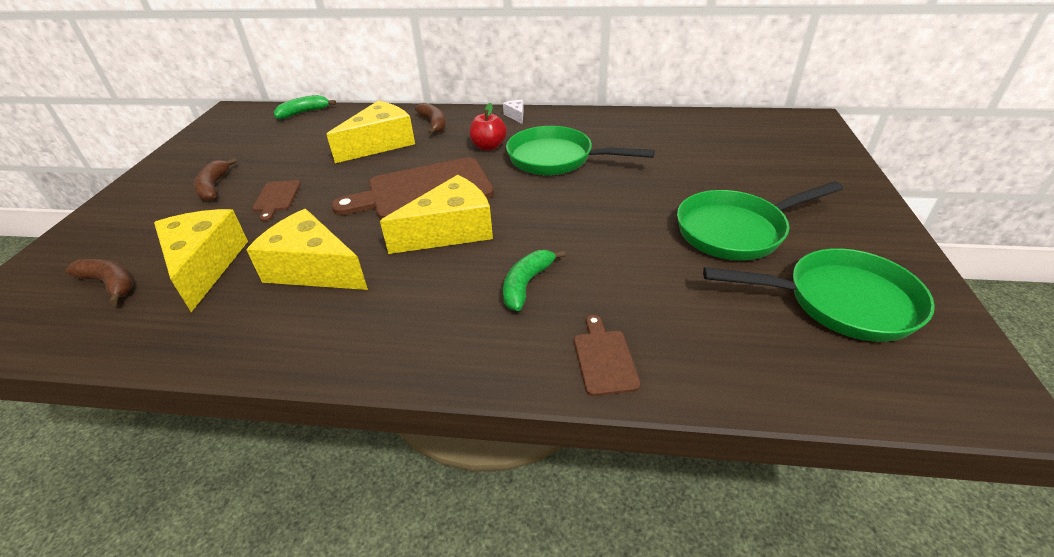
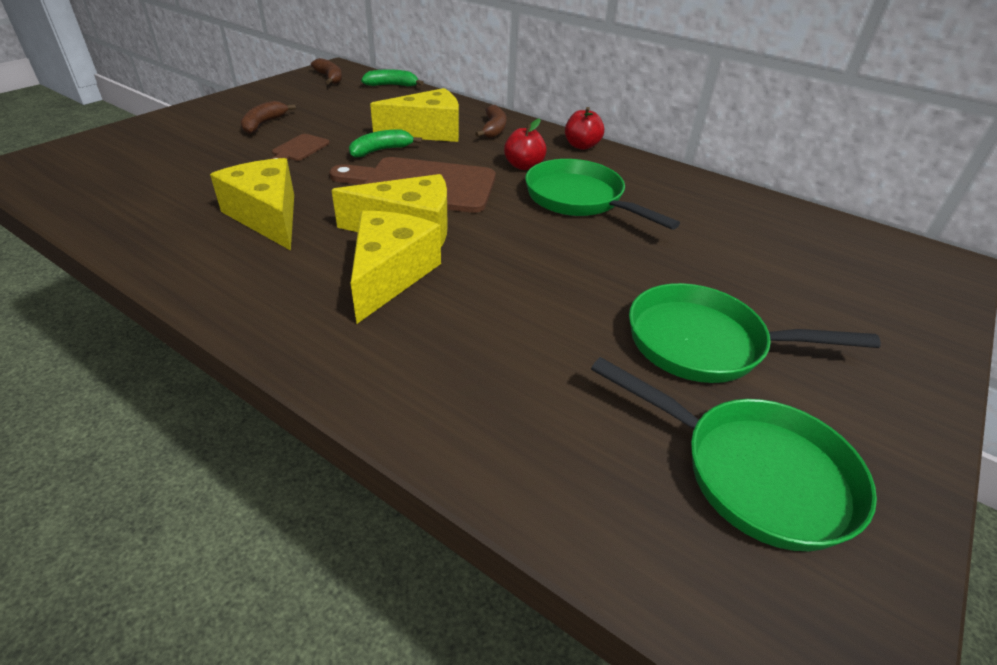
camera: 25 degrees right, 0 degrees up
brown banana [65,259,133,305] -> brown banana moved to [311,58,342,84]
yellow cheese [154,209,248,312] -> yellow cheese moved to [351,211,441,324]
white cheese [503,99,524,124] -> red apple [565,107,604,150]
green banana [503,250,566,311] -> green banana moved to [349,129,422,158]
brown cutting board [574,315,640,396] -> none

